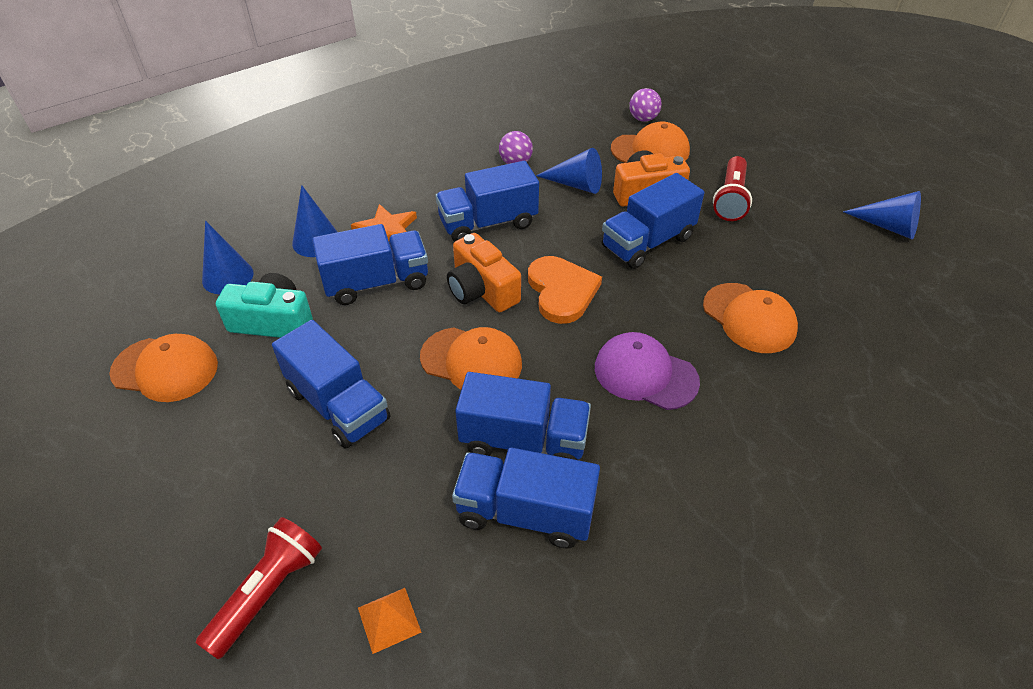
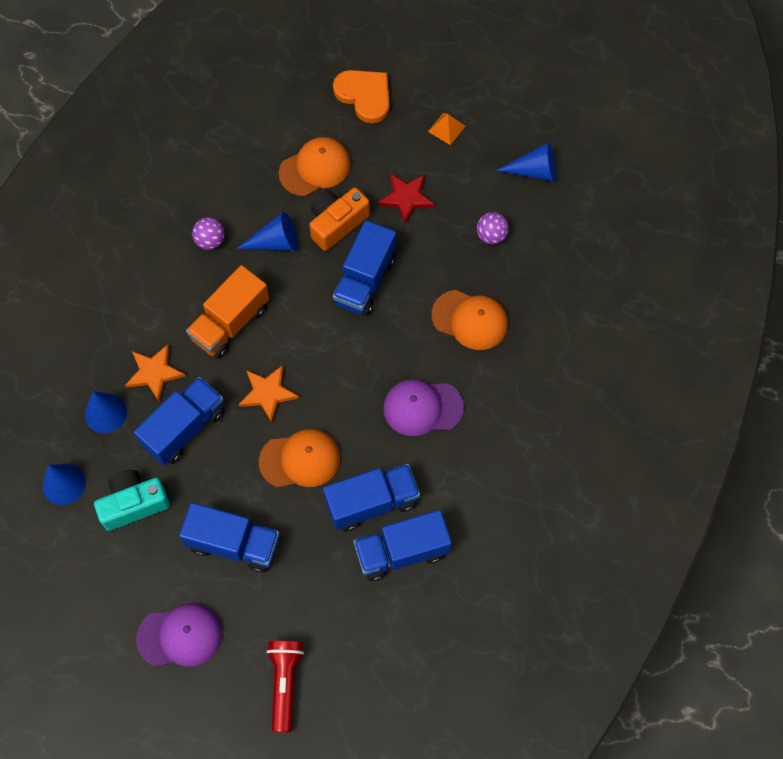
camera: 30 degrees left, 20 degrees up
orange cap [109,334,218,402] -> none
orange pyramid [358,588,421,654] -> orange pyramid moved to [428,113,465,145]
blue truck [435,161,539,242] -> orange truck [186,265,269,359]
orange camera [447,233,521,312] -> orange star [239,365,299,423]
orange heart [528,256,602,324] -> orange heart moved to [333,70,389,123]
purple ball [629,88,662,122] -> purple ball moved to [477,212,509,244]
red flashlight [713,156,752,221] -> red star [378,174,435,225]
none -> purple cap [136,603,222,666]

